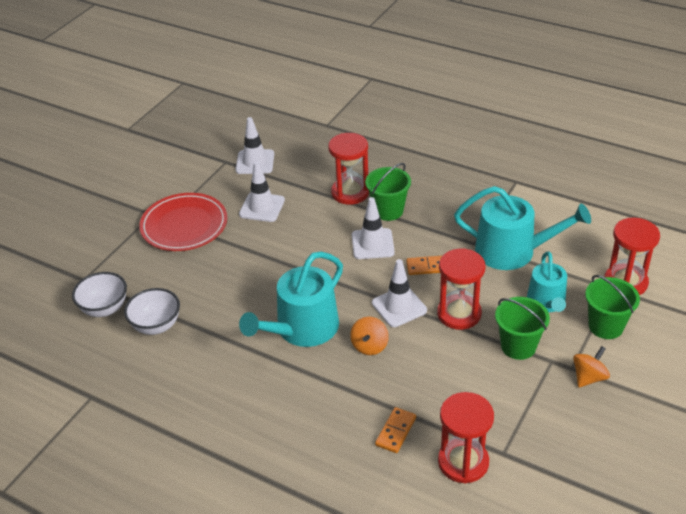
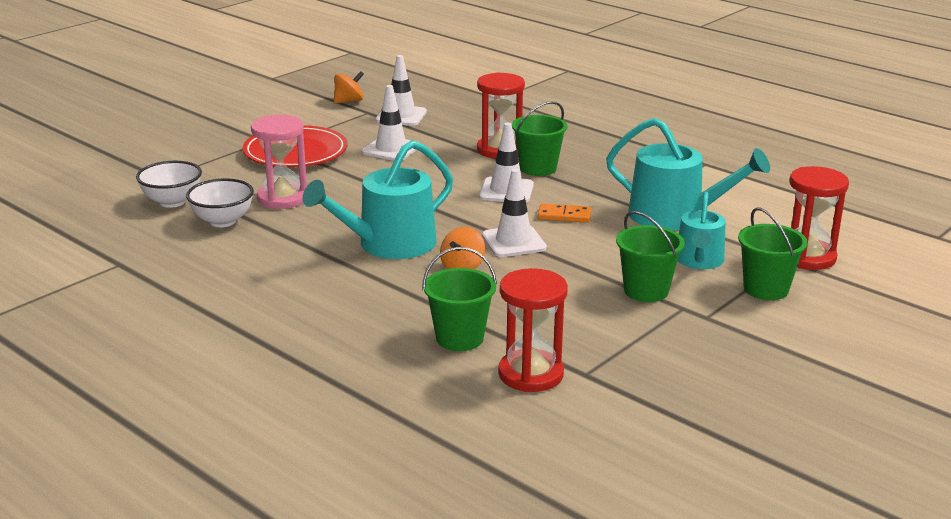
camera: 10 degrees right, 15 degrees down
orange domino [375,407,416,453] -> green bucket [422,247,497,351]
red hourglass [437,248,485,330] -> none
orange spinning top [573,346,610,387] -> orange spinning top moved to [334,71,364,104]
none -> pink hourglass [251,115,307,209]

